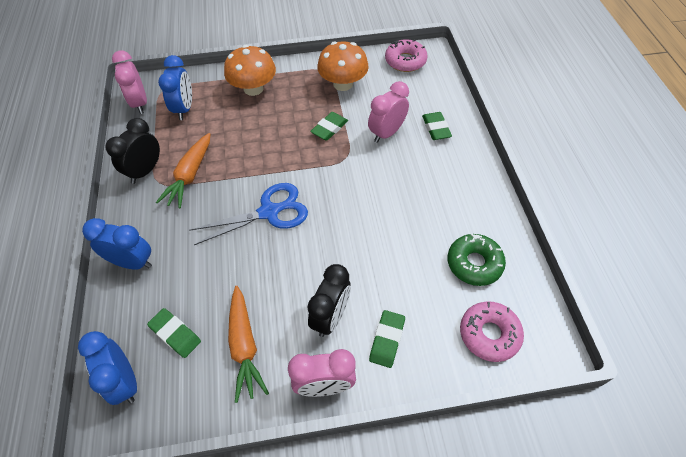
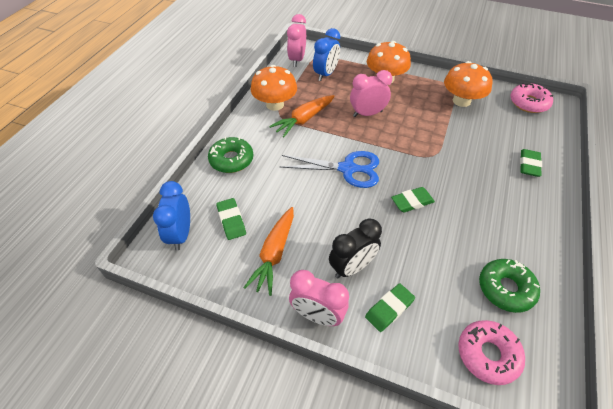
camera: 30 degrees right, 5 degrees down
blue clock [82,218,152,270] -> green donut [208,137,253,173]
black clock [105,118,160,184] -> orange mushroom [251,65,297,111]
green eraser [310,112,348,141] -> green eraser moved to [391,187,435,212]
pink clock [368,81,409,143] -> pink clock moved to [350,70,392,117]

